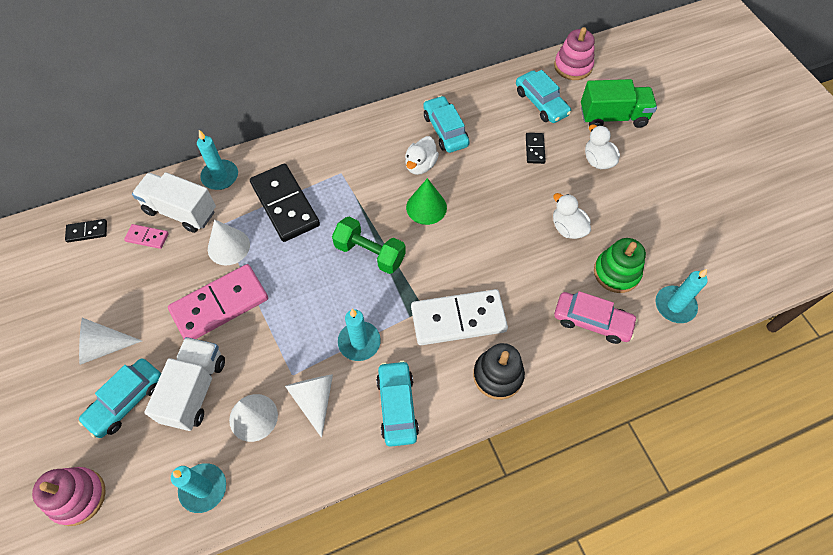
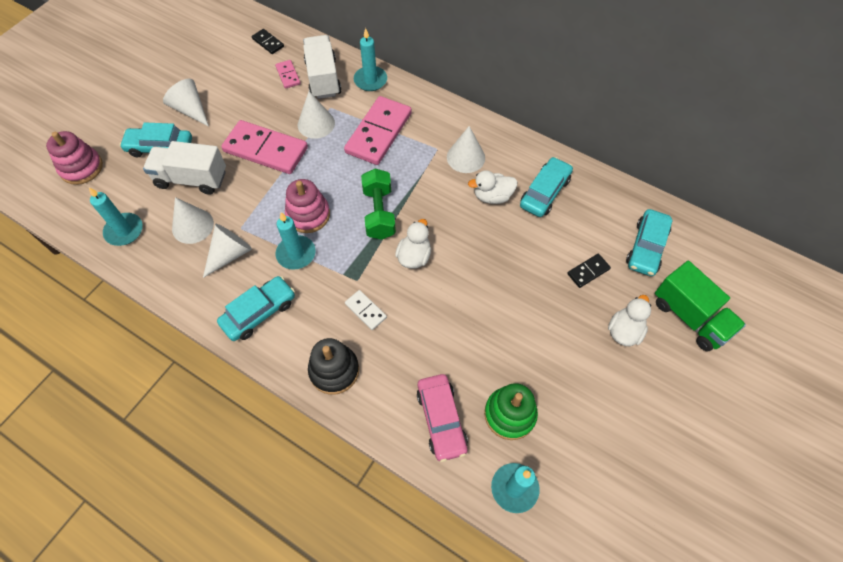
camera: 55 degrees right, 0 degrees up
white truck [144,337,225,431] -> white truck turned 150 degrees counterclockwise [143,141,226,195]
black domino [250,164,320,242] -> pink domino [344,96,412,165]
green cone [406,178,447,225] -> none
white domino [411,289,508,345] -> white domino [345,290,387,330], size x0.46
white duck [553,193,591,239] -> white duck moved to [395,219,431,269]
pink stacking toy [554,27,595,80] -> pink stacking toy moved to [285,179,330,233]
none -> white cone [447,126,485,173]

